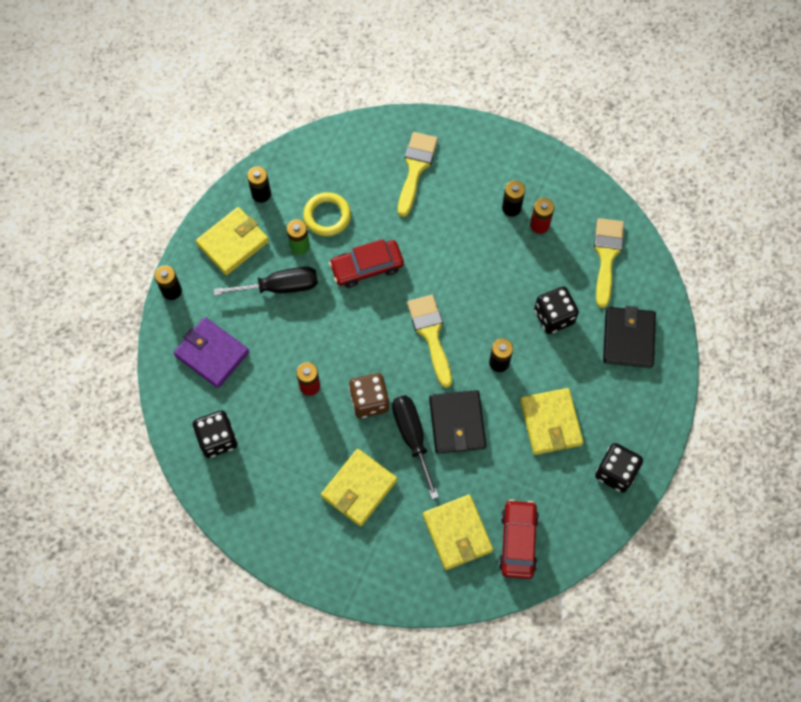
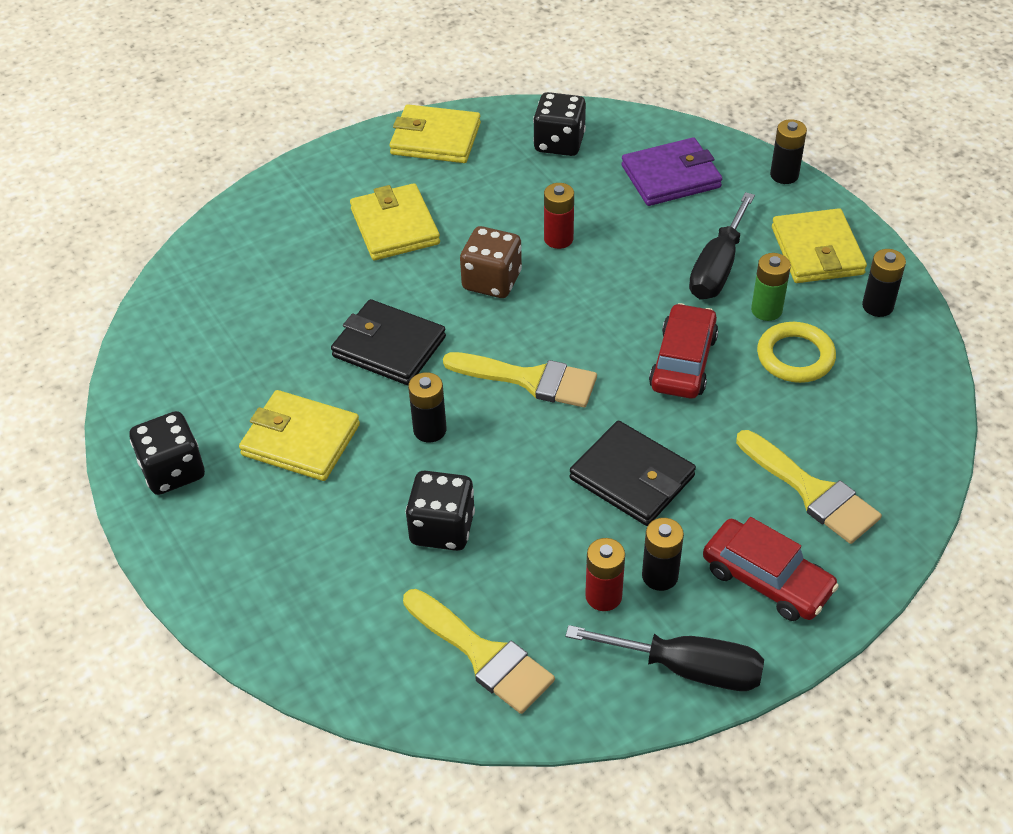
camera: 125 degrees right, 20 degrees down
black screwdriver [392,395,439,499] -> black screwdriver moved to [565,625,764,691]
yellow wallet [423,495,493,570] -> yellow wallet moved to [390,104,481,163]
red car [499,499,539,579] -> red car moved to [703,517,839,621]
black wallet [603,306,656,368] -> black wallet moved to [570,421,696,526]

